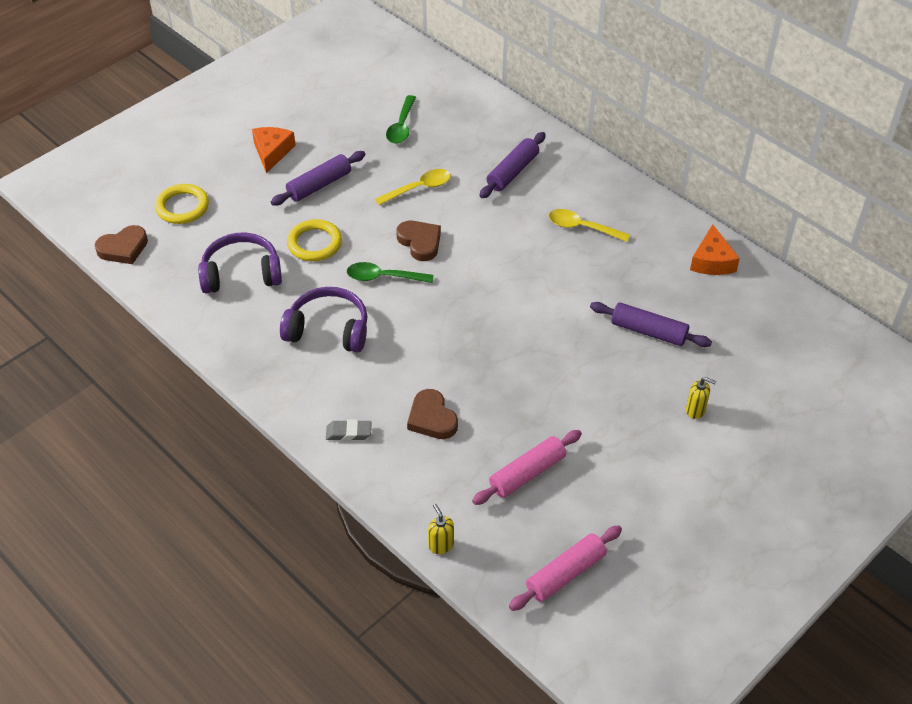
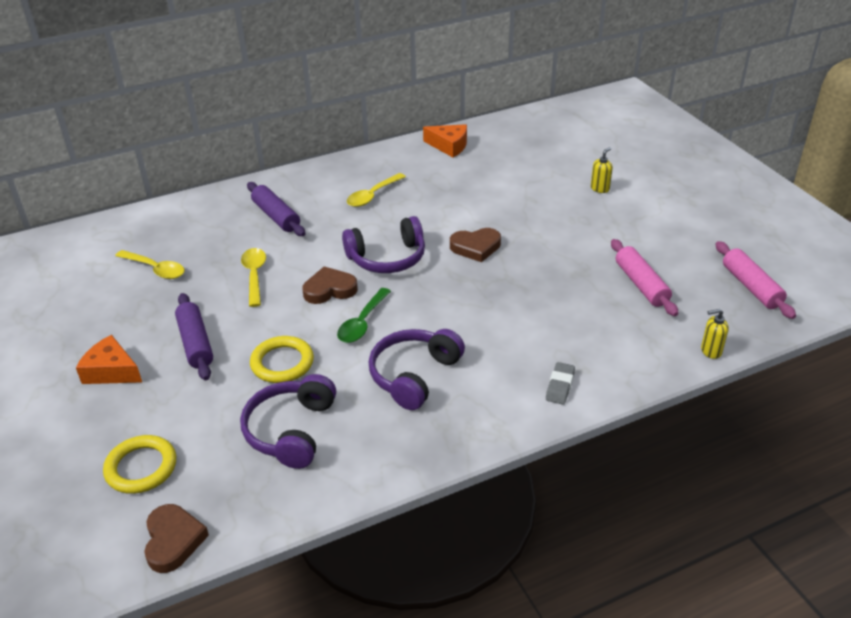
camera: 70 degrees left, 10 degrees down
green spoon [386,95,416,144] -> yellow spoon [115,250,185,279]
brown heart [407,389,458,439] -> brown heart moved to [450,228,501,262]
purple rolling pin [590,302,712,347] -> none
none -> purple headphones [342,216,425,273]

